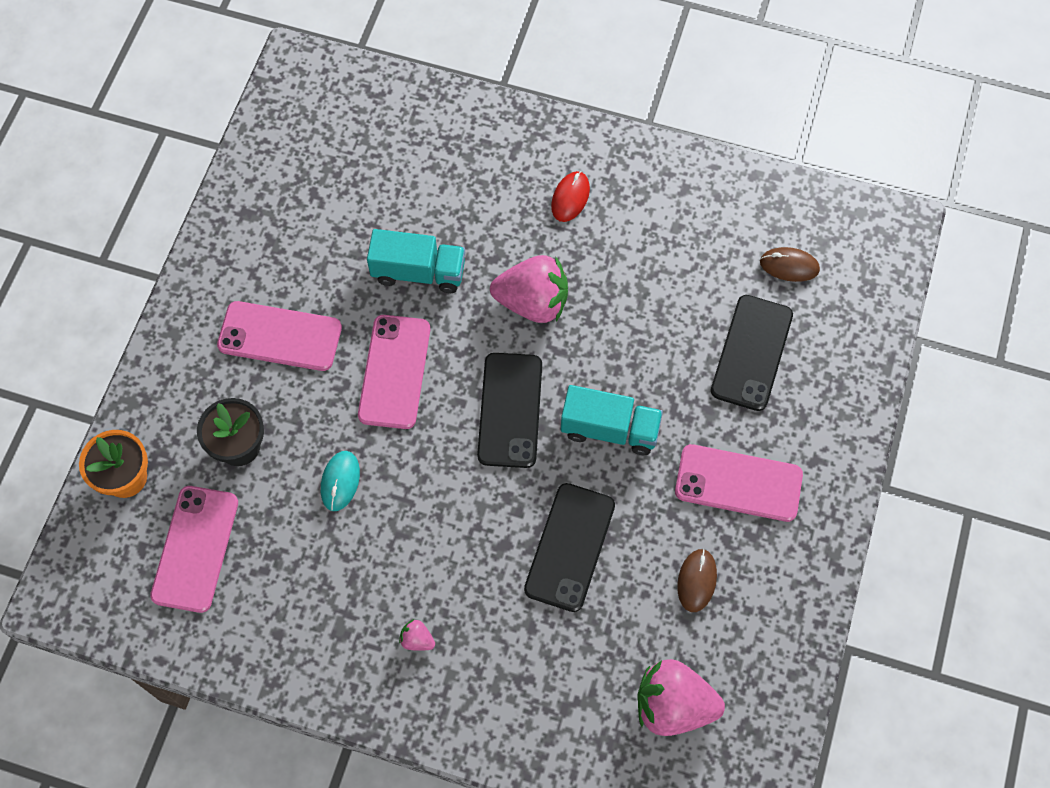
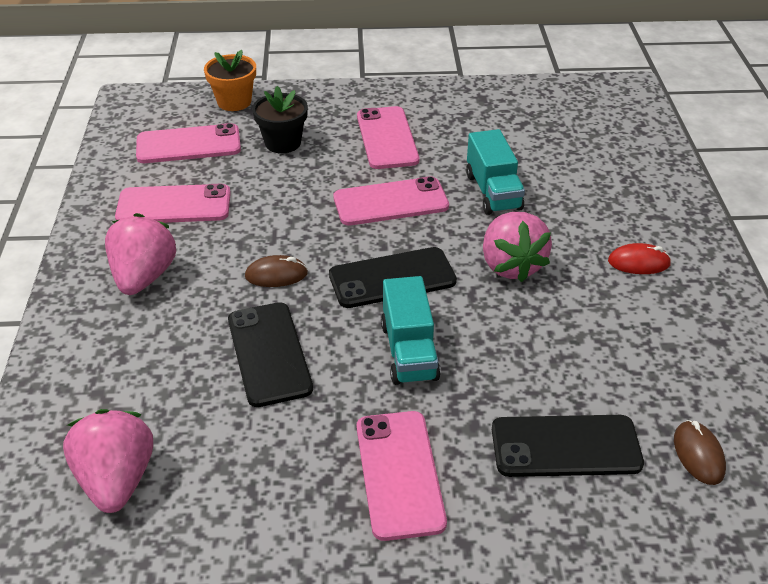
camera: 70 degrees right, 25 degrees down
turquoise mouse [321,451,360,511] -> none
pink strawberry [399,619,435,651] -> pink strawberry [105,213,176,295], size x2.35
black phone [524,483,615,612] -> black phone turned 75 degrees clockwise [228,302,313,407]
brown mouse [677,549,717,612] -> brown mouse moved to [245,255,308,287]
none -> pink phone [115,184,231,223]

